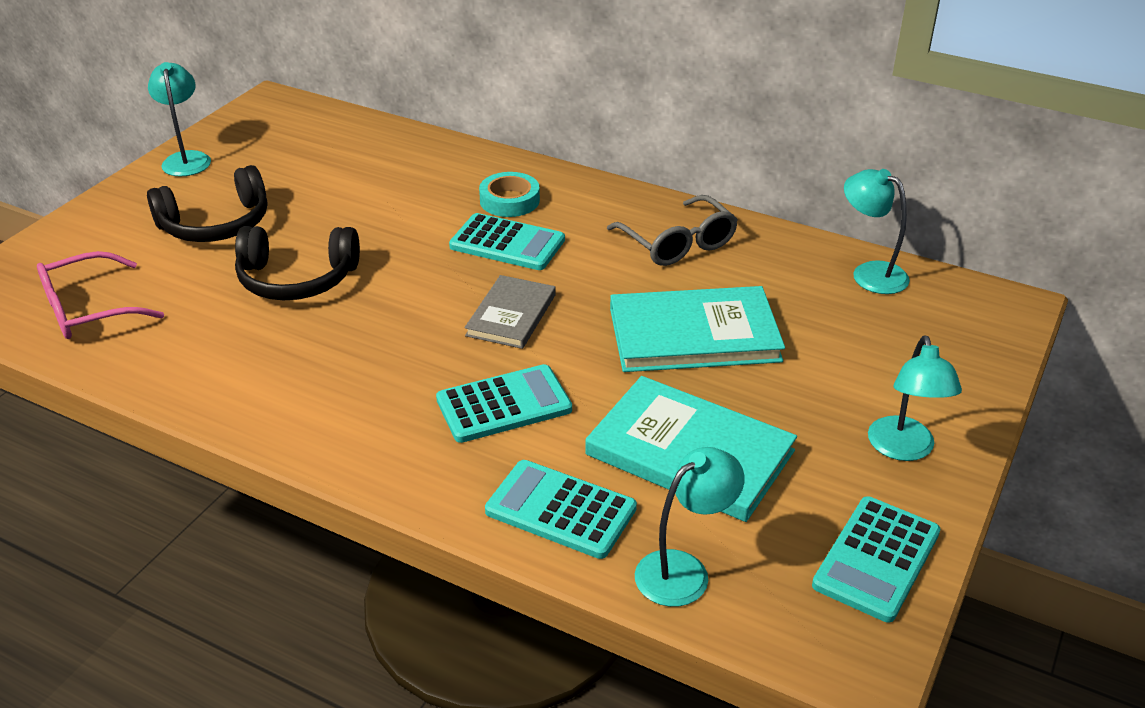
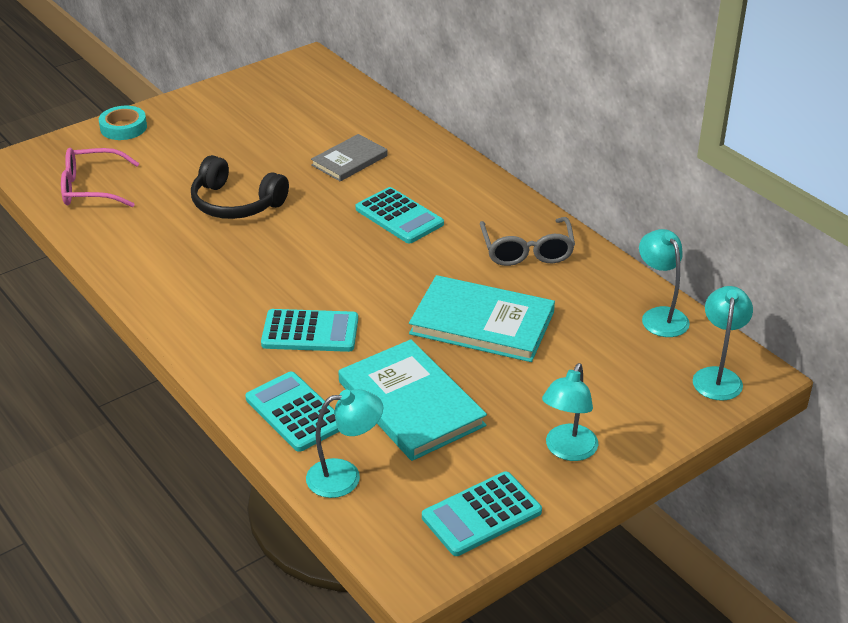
camera: 25 degrees right, 0 degrees up
black headphones [147,165,267,242] -> none
turquoise lamp [148,62,211,176] -> turquoise lamp moved to [693,286,753,401]
grey book [465,275,556,349] -> grey book moved to [311,134,388,182]
turquoise tape [479,172,540,217] -> turquoise tape moved to [99,106,147,140]

